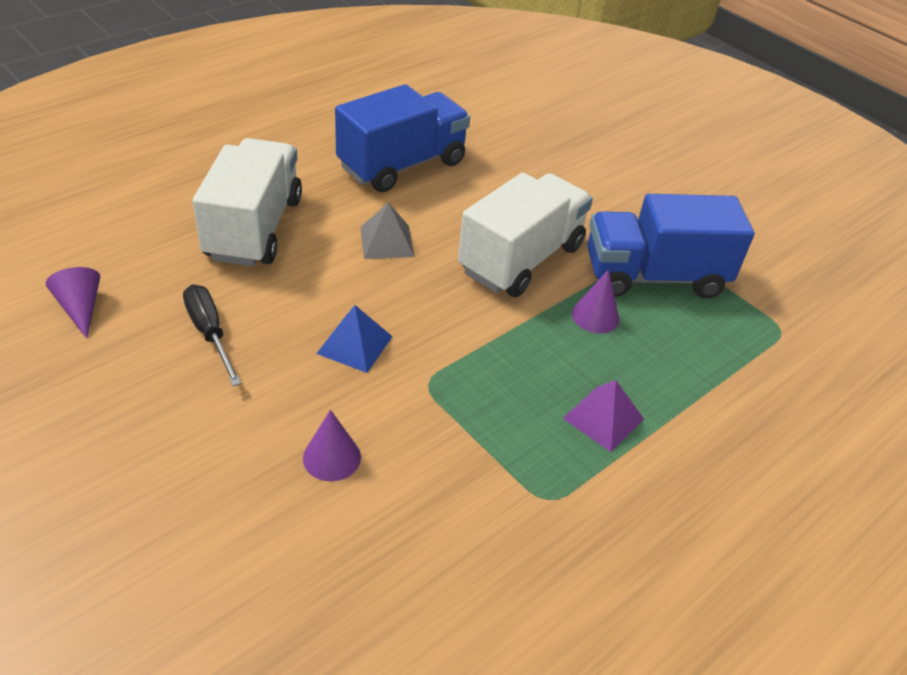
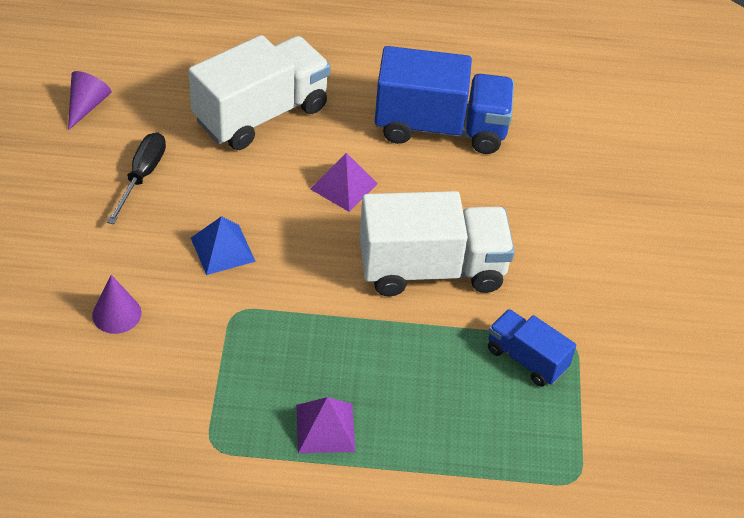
camera: 45 degrees right, 5 degrees up
grey pyramid [360,203,414,259] -> purple pyramid [310,153,378,212]
purple cone [572,270,619,333] -> none
blue truck [587,194,754,299] -> blue truck [488,309,576,387], size x0.54

